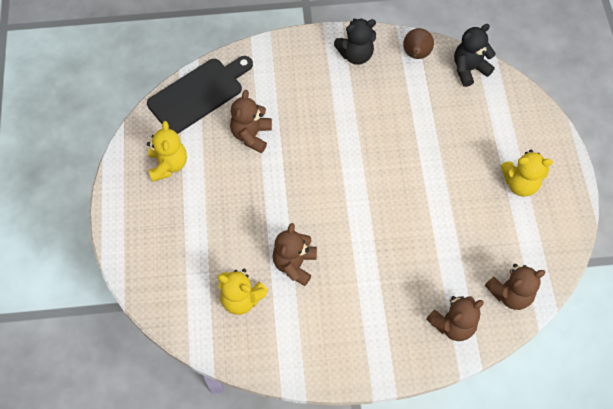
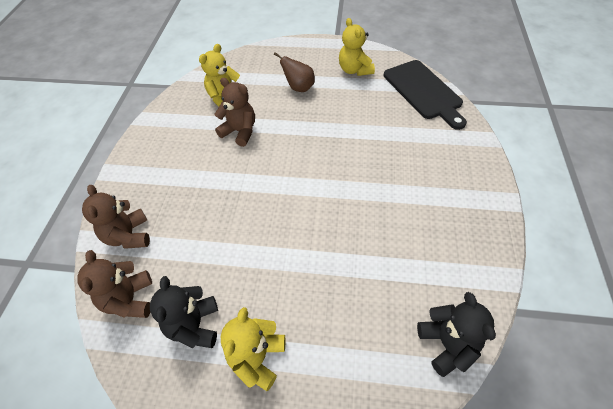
camera: 105 degrees right, 10 degrees down
yellow teddy bear [147,121,187,182] -> yellow teddy bear turned 60 degrees clockwise [339,18,375,76]
brown teddy bear [230,90,272,153] -> none
black teddy bear [334,18,376,65] -> black teddy bear moved to [150,276,218,348]
brown pear [403,28,434,59] -> brown pear moved to [274,52,315,92]

